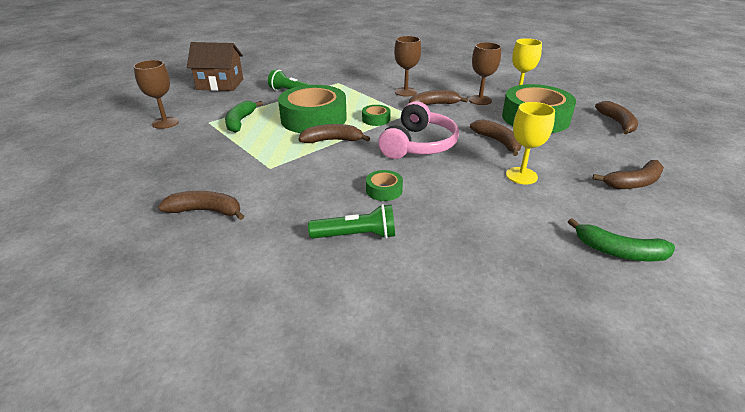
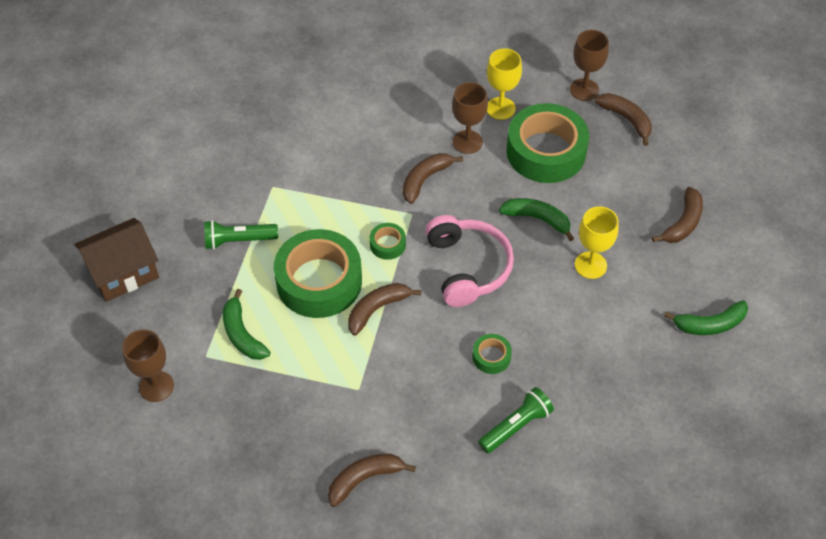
camera: 35 degrees left, 20 degrees up
brown goblet [394,36,421,97] -> brown goblet moved to [570,30,609,101]
brown banana [470,119,521,156] -> green banana [499,198,574,241]

